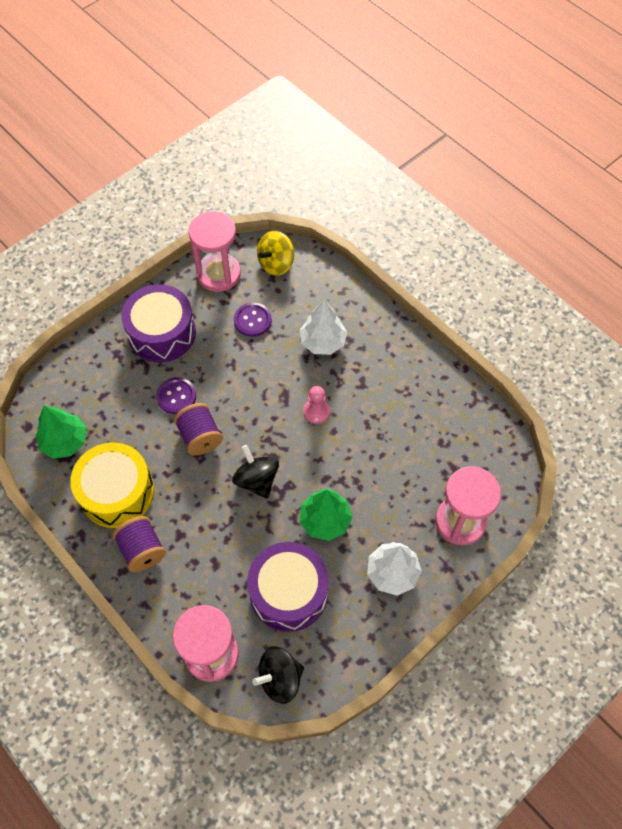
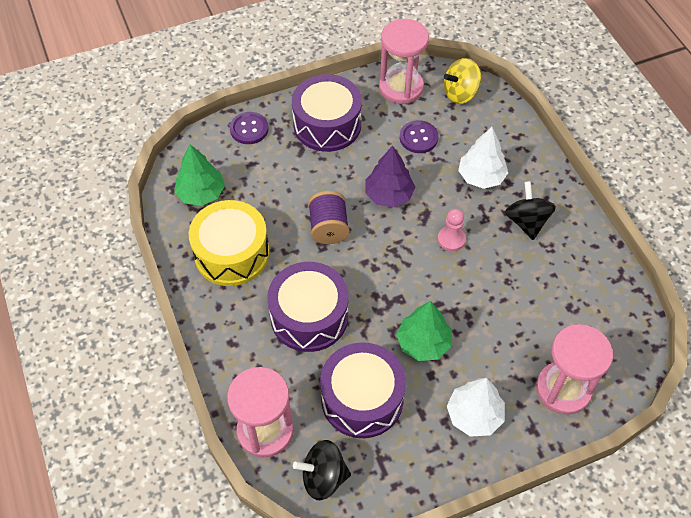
camera: 20 degrees right, 5 degrees down
purple spool [112,516,166,572] -> none
purple button [156,377,196,414] -> purple button moved to [230,112,269,144]
black spinning top [232,445,279,499] -> black spinning top moved to [505,181,556,240]
none -> purple drum [267,262,348,352]
none -> purple tree [365,145,415,207]

